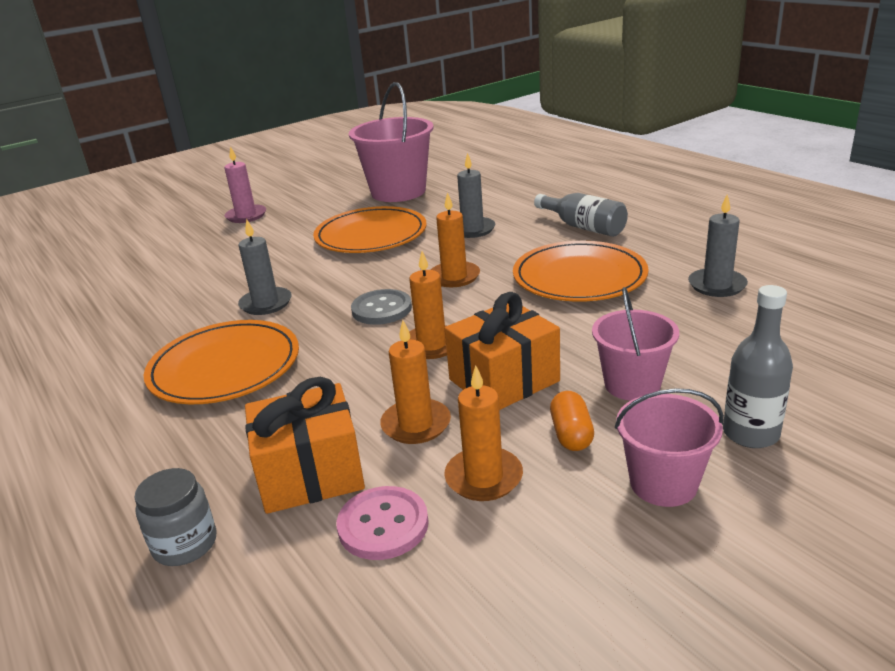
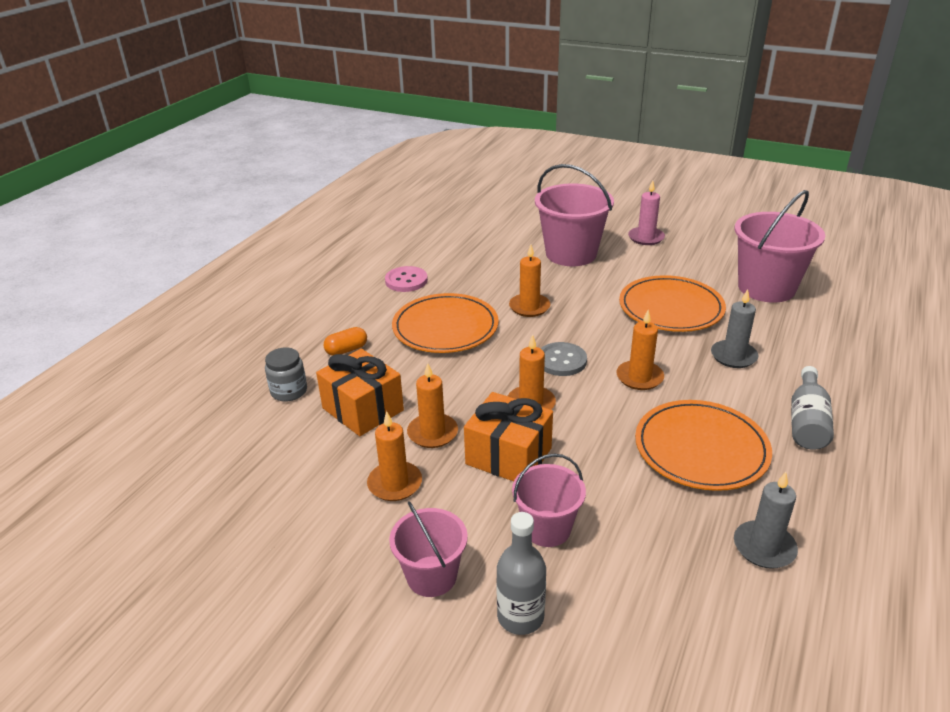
camera: 60 degrees right, 5 degrees up
grey candle [238,219,292,315] -> orange candle [509,245,550,317]
pink button [337,486,429,560] -> pink button moved to [385,266,428,292]
orange capsule [550,391,594,451] -> orange capsule moved to [324,327,367,356]
none -> pink bucket [535,164,614,266]

